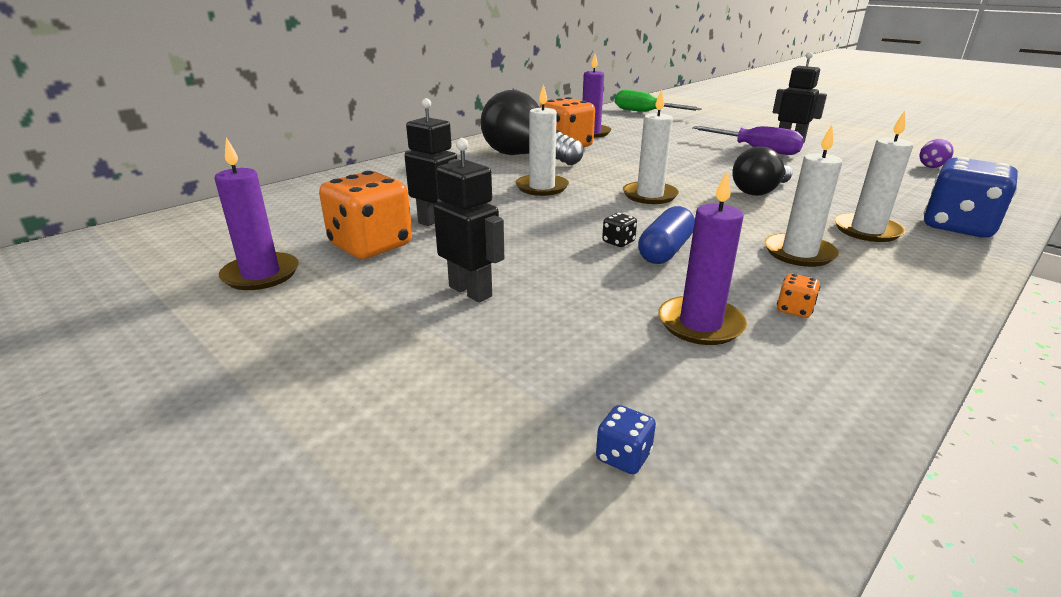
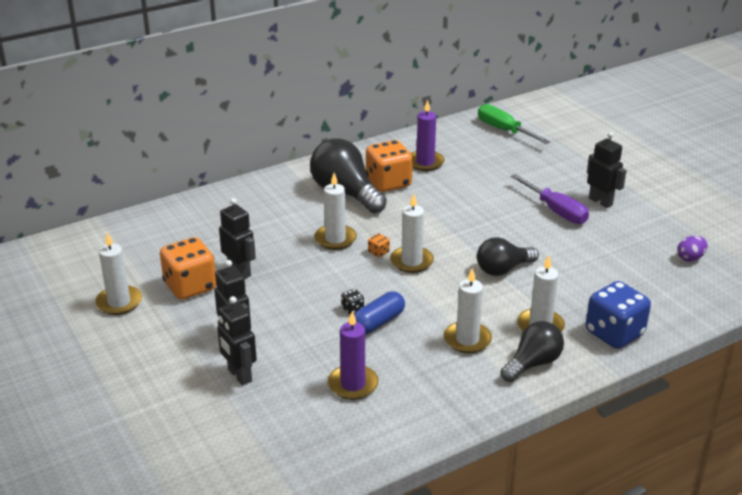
camera: 15 degrees right, 5 degrees up
purple candle [214,138,299,290] -> white candle [95,232,142,315]
blue dice [596,405,656,474] -> none
orange dice [777,274,820,318] -> orange dice moved to [368,233,390,257]
none -> black robot [217,296,257,385]
none -> black light bulb [501,321,564,382]

